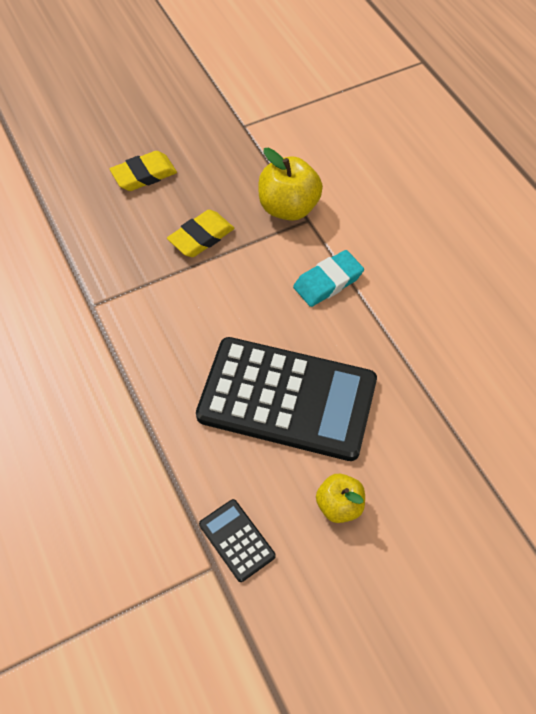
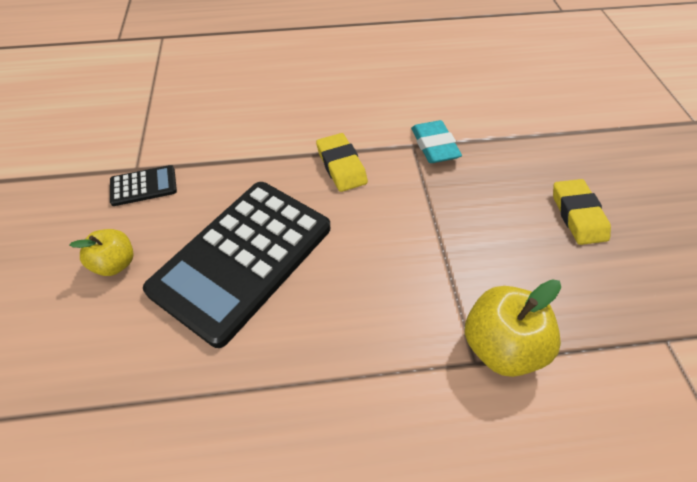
camera: 110 degrees right, 5 degrees down
yellow eraser [167,210,234,257] -> yellow eraser moved to [316,133,368,192]
turquoise eraser [293,250,364,307] -> turquoise eraser moved to [411,120,462,163]

